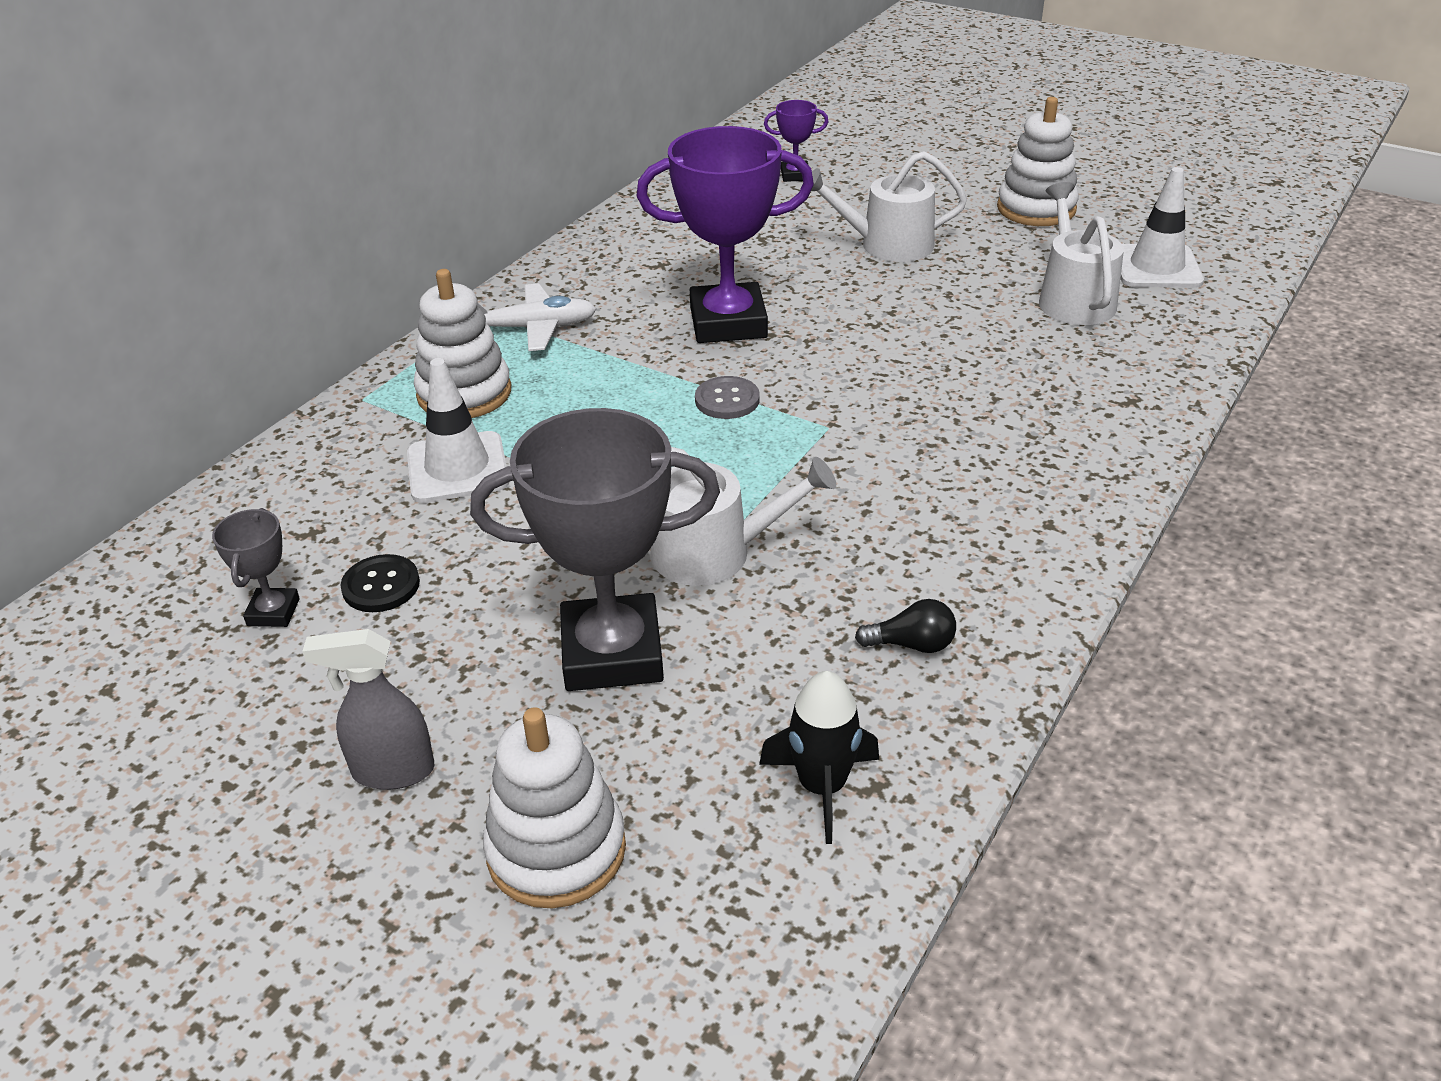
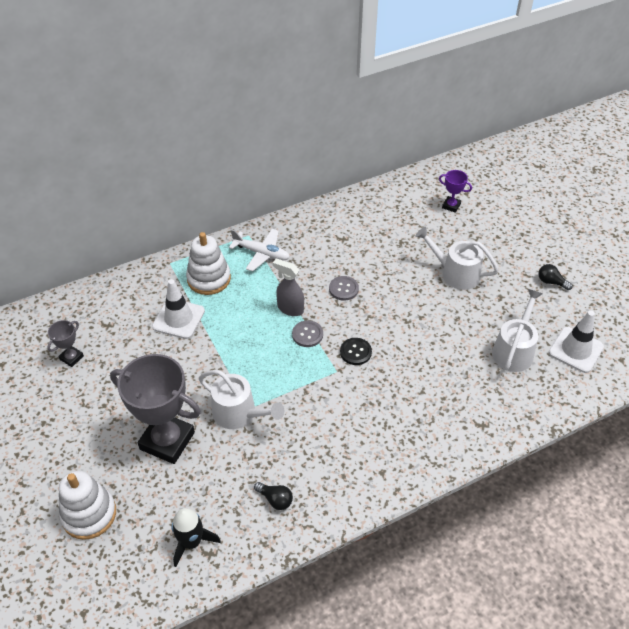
camera: 30 degrees right, 10 degrees up
grey spray bottle [302,629,434,790] -> grey spray bottle moved to [273,259,304,316]
black button [341,554,420,612] -> black button moved to [340,338,372,365]
purple trophy [637,126,814,343] -> grey button [329,276,359,301]
white stacking toy [997,97,1079,226] -> black light bulb [538,264,573,290]

